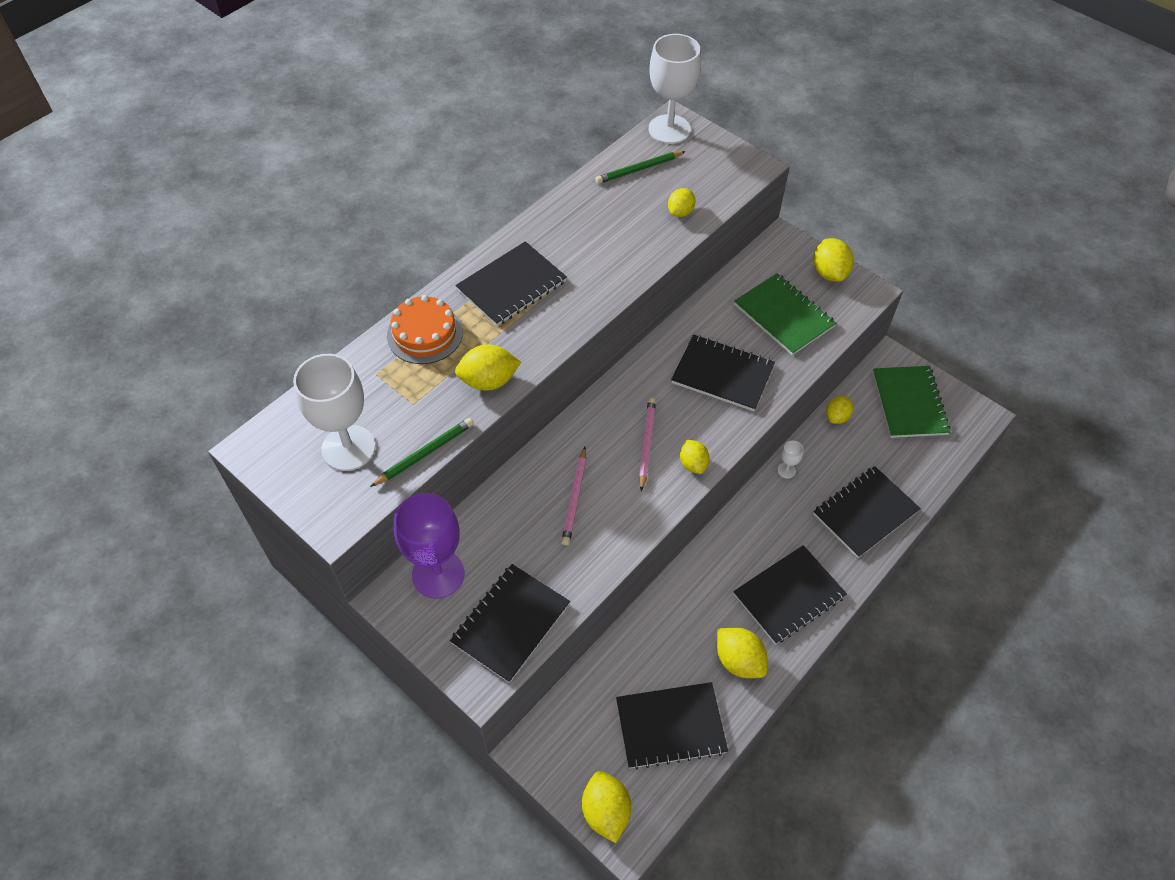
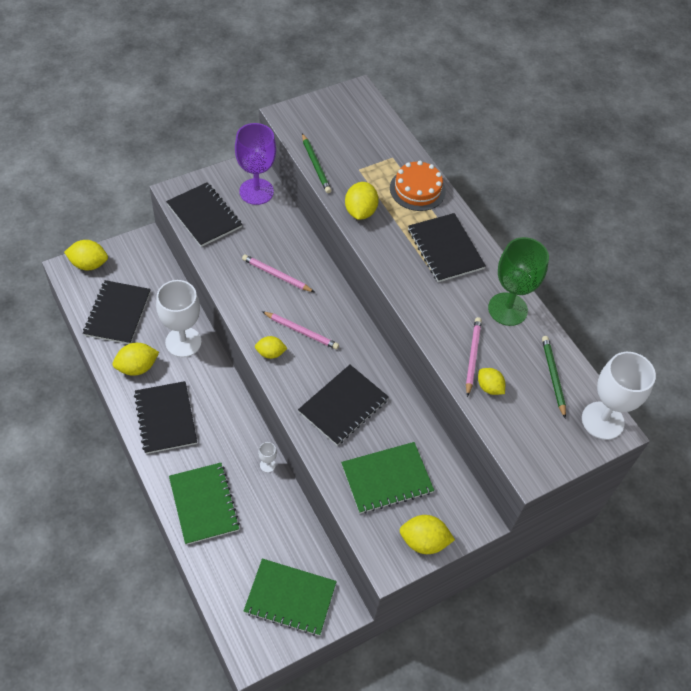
camera: 105 degrees right, 0 degrees up
white goblet [293,354,375,471] -> white goblet moved to [156,280,202,357]
black notebook [813,466,921,558] -> green notebook [169,463,240,545]
yellow lemon [826,396,853,424] -> none
none -> pink pencil [466,317,482,397]
none -> green goblet [488,237,549,326]

